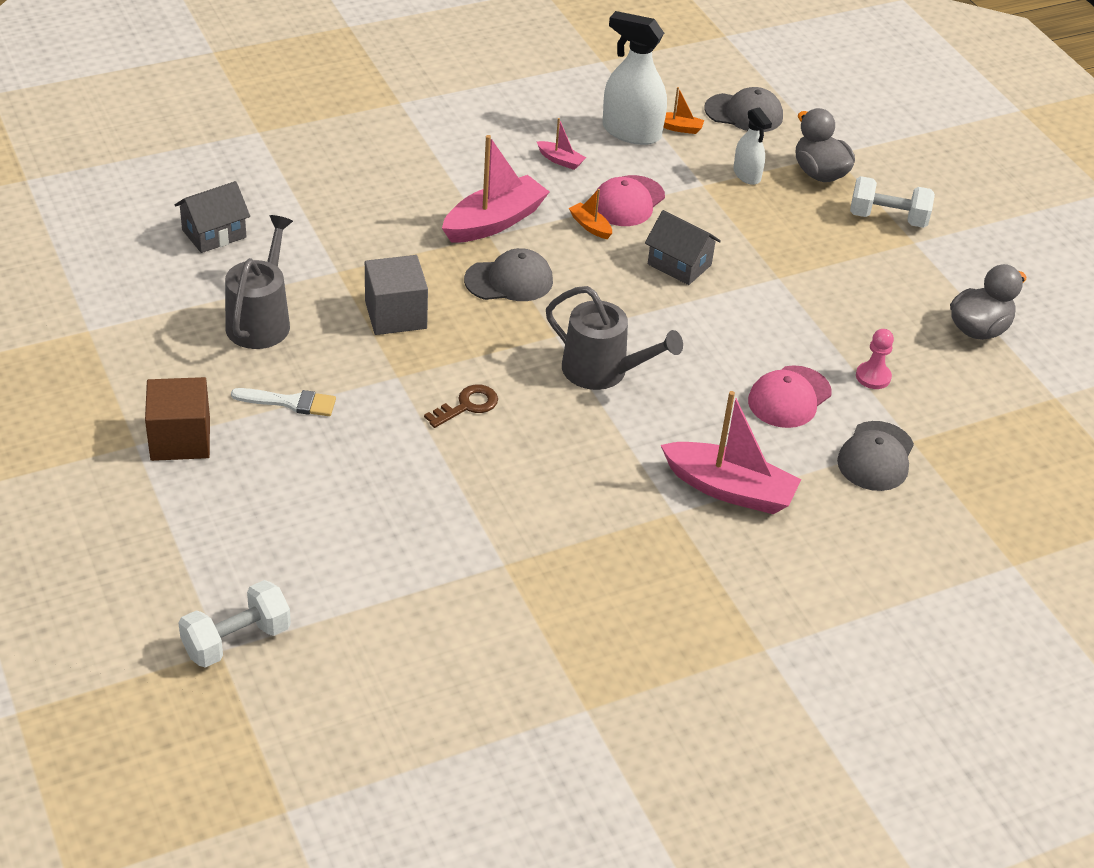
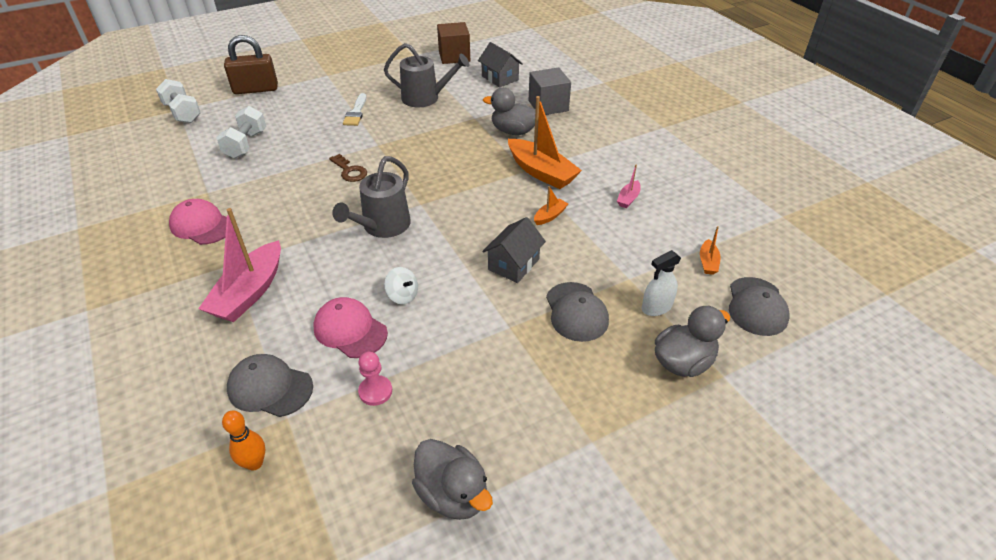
camera: 90 degrees right, 0 degrees up
brown cube [145,377,210,461] -> brown cube moved to [437,22,470,64]
grey cube [365,255,428,335] -> grey cube moved to [529,67,571,115]
pink boat [442,135,549,243] -> orange boat [508,96,582,189]
grey cap [464,248,553,301] -> grey cap moved to [546,282,609,342]
pink cap [596,175,665,226] -> pink cap moved to [169,199,227,245]
white spray bottle [602,11,667,145] -> none
white dumbbell [850,176,935,228] -> white dumbbell moved to [216,106,267,159]
none -> orange bowling pin [222,411,265,470]
none -> brown padlock [224,35,278,94]
none -> white spinning top [384,267,418,304]
none -> grey duck [483,88,536,135]

